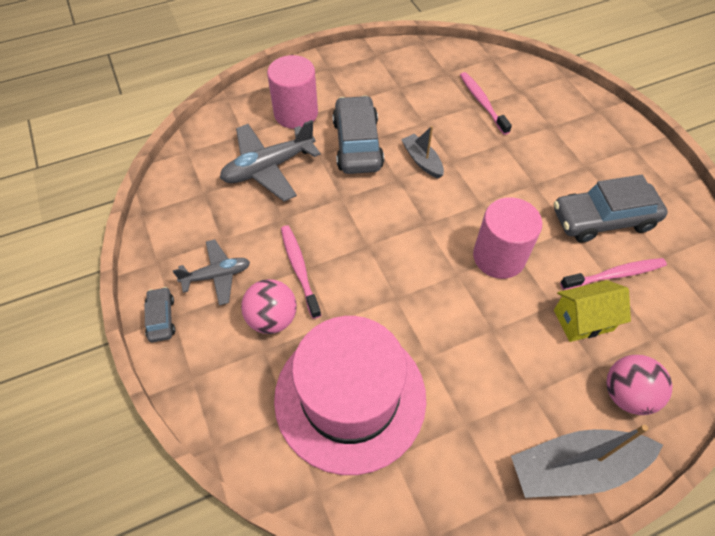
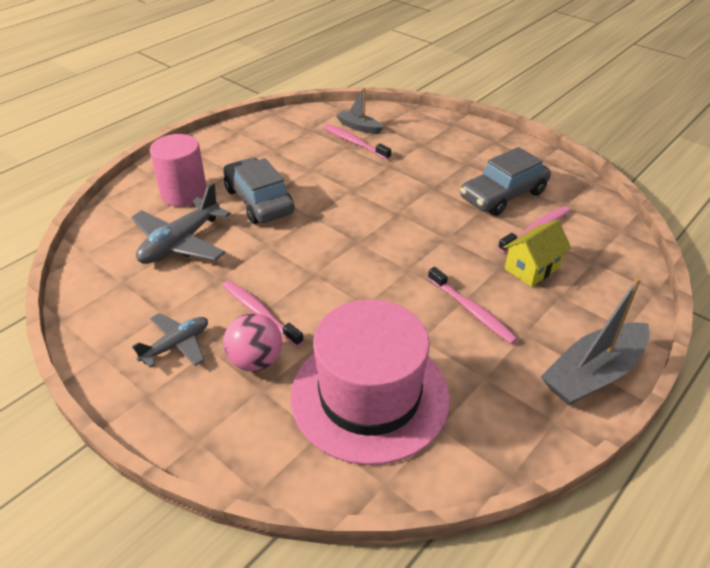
camera: 25 degrees left, 15 degrees down
grey car [145,287,175,342] -> none
grey boat [401,126,444,179] -> grey boat moved to [336,87,383,134]
pink cylinder [473,197,542,279] -> none
pink ball [607,355,672,415] -> none
none -> pink toothbrush [428,267,517,344]

